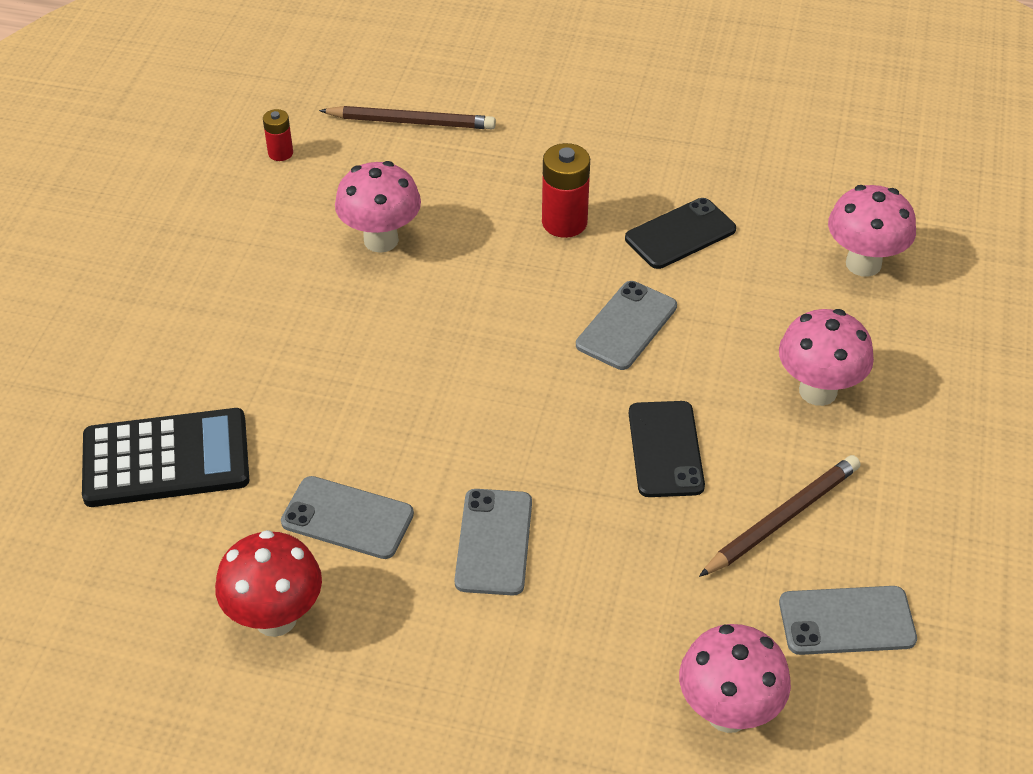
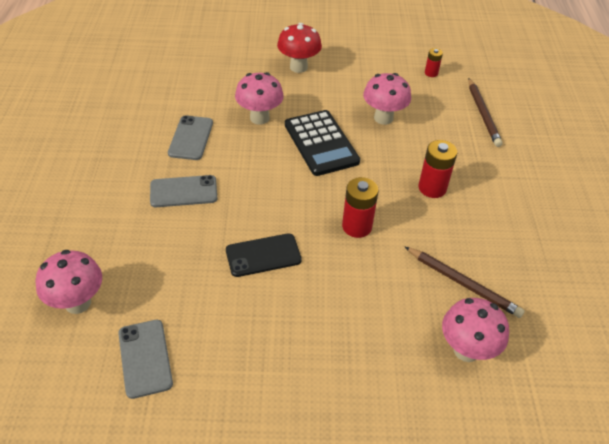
camera: 75 degrees right, 0 degrees up
black calculator [82,408,249,507] -> black calculator moved to [285,110,360,176]
red mushroom [215,530,322,637] -> red mushroom moved to [277,23,322,73]
grey phone [576,281,677,370] -> red battery [342,177,379,238]
black phone [625,198,736,269] -> none
brown pencil [699,455,860,577] -> brown pencil moved to [405,247,525,318]
pink mushroom [779,309,874,406] -> pink mushroom moved to [235,72,284,125]

